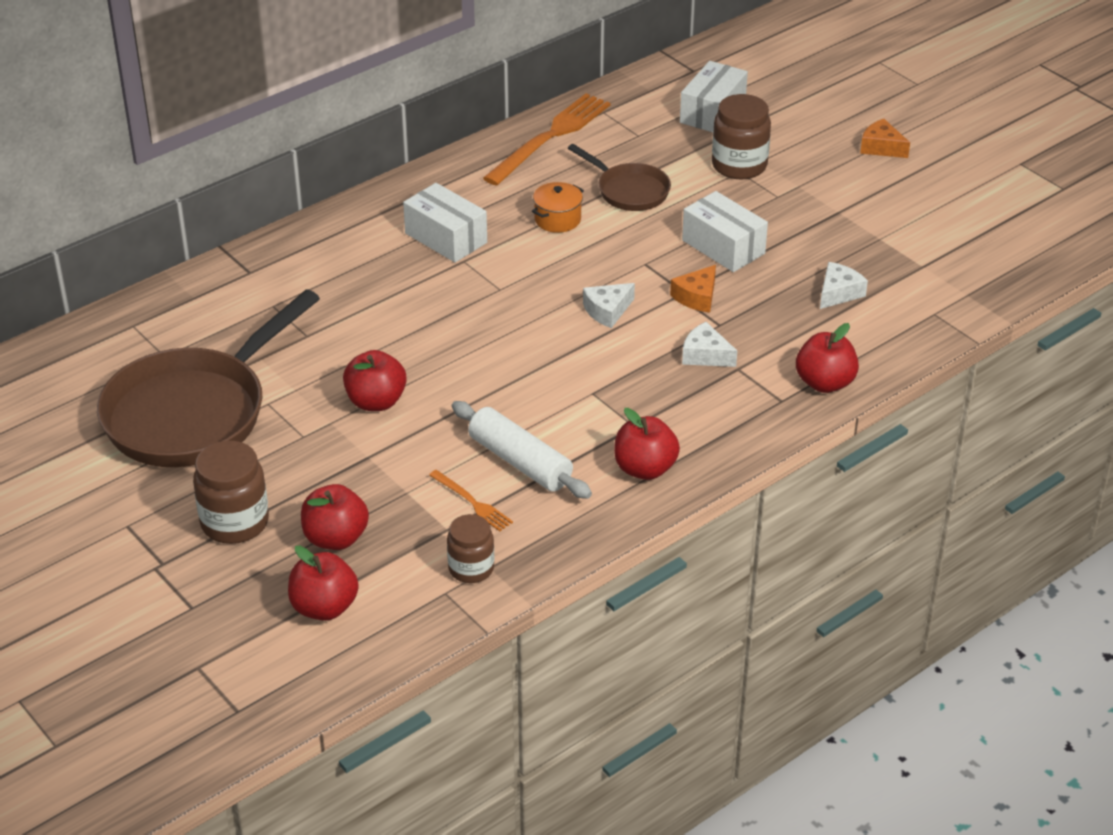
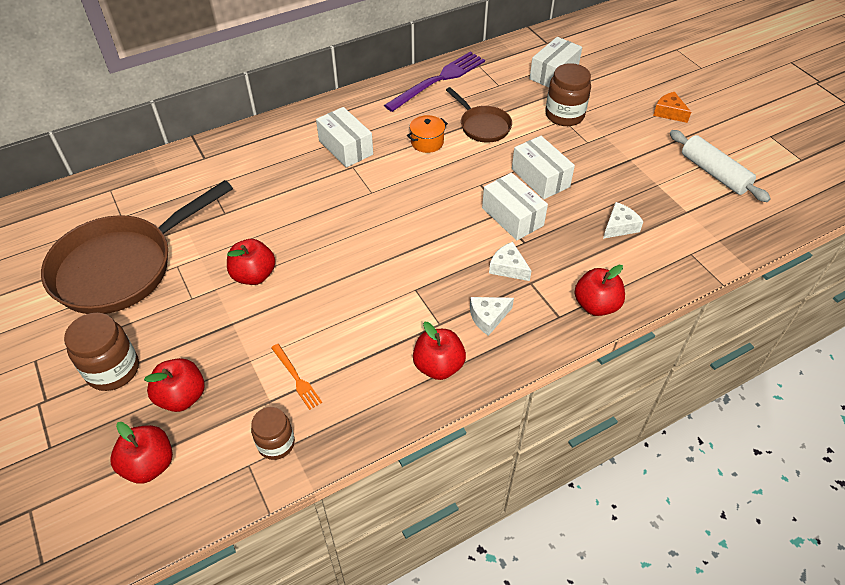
camera: 10 degrees right, 10 degrees up
white rolling pin [452,401,592,499] -> white rolling pin moved to [670,130,771,202]
orange fork [483,93,611,185] -> purple fork [384,52,485,112]
white cheese [583,283,635,328] -> white cheese moved to [470,297,514,336]
orange cheese [670,265,716,313] -> white box [482,173,548,240]

